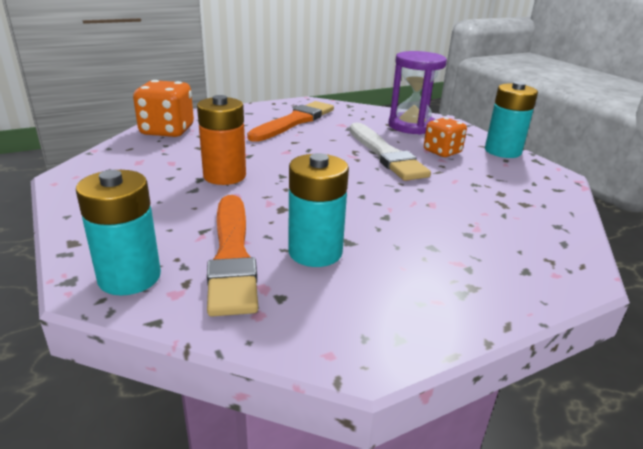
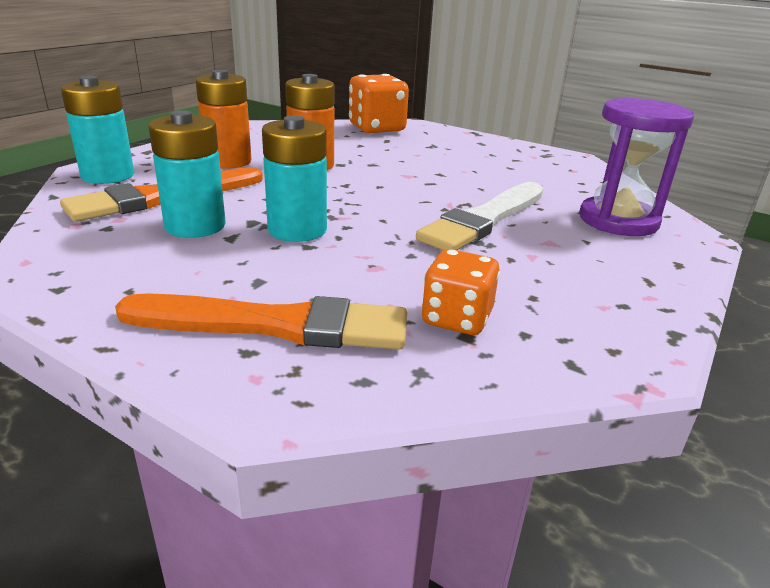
camera: 60 degrees right, 0 degrees up
orange brush [247,101,334,142] -> orange brush moved to [115,293,407,350]
orange dice [424,117,467,157] -> orange dice moved to [421,249,500,335]
turquoise battery [485,81,538,158] -> turquoise battery moved to [262,116,327,242]
none -> orange battery [195,70,251,169]

